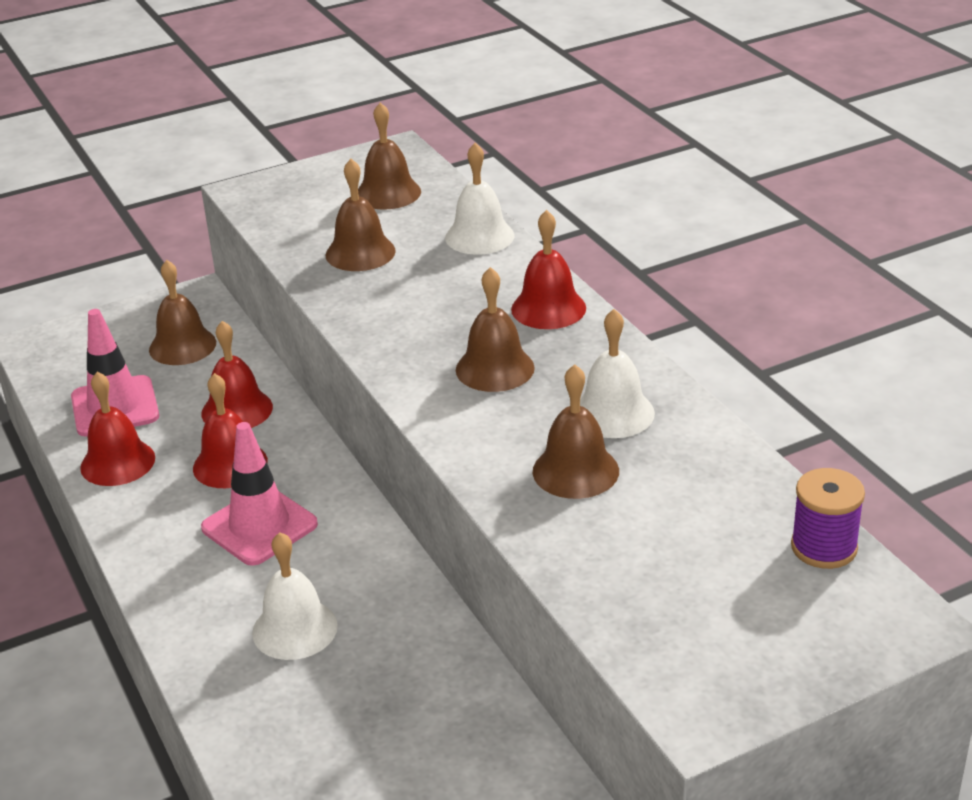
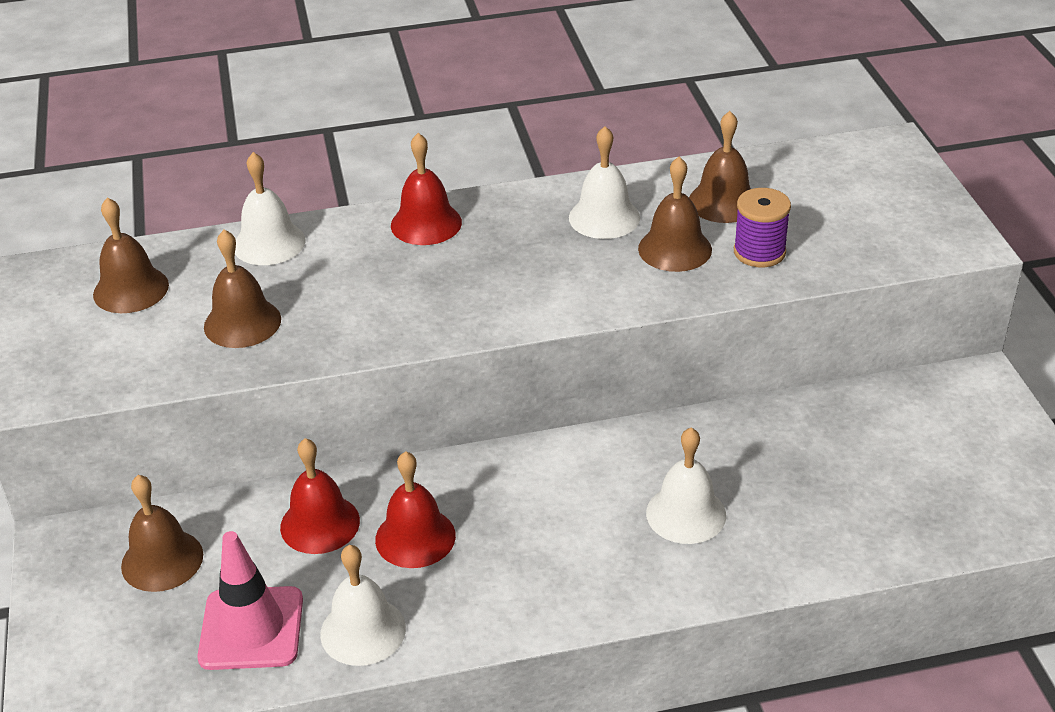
camera: 75 degrees left, 5 degrees up
red bell [80,372,155,486] -> white bell [320,545,406,666]
pink traffic cone [201,422,318,566] -> none
brown bell [456,267,535,392] -> brown bell moved to [689,111,751,223]
purple spool [791,468,865,569] -> purple spool moved to [734,188,791,267]

